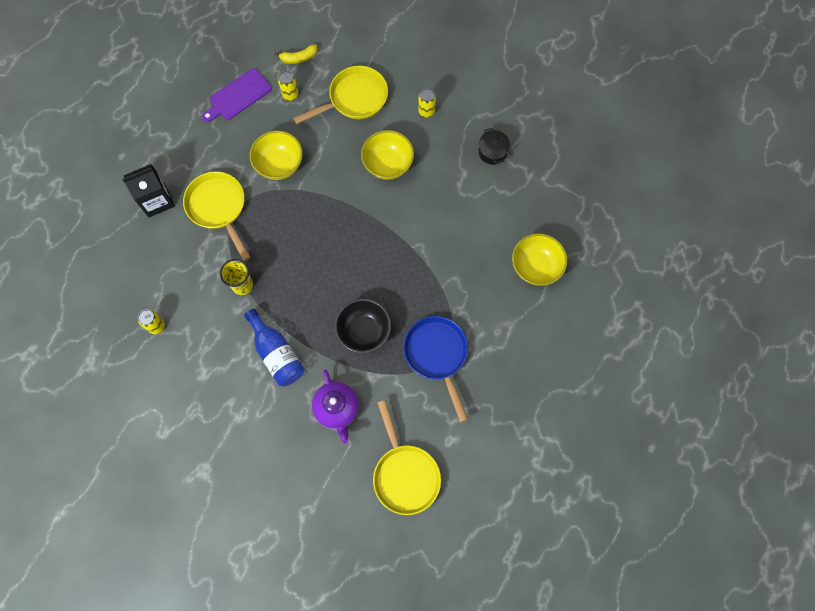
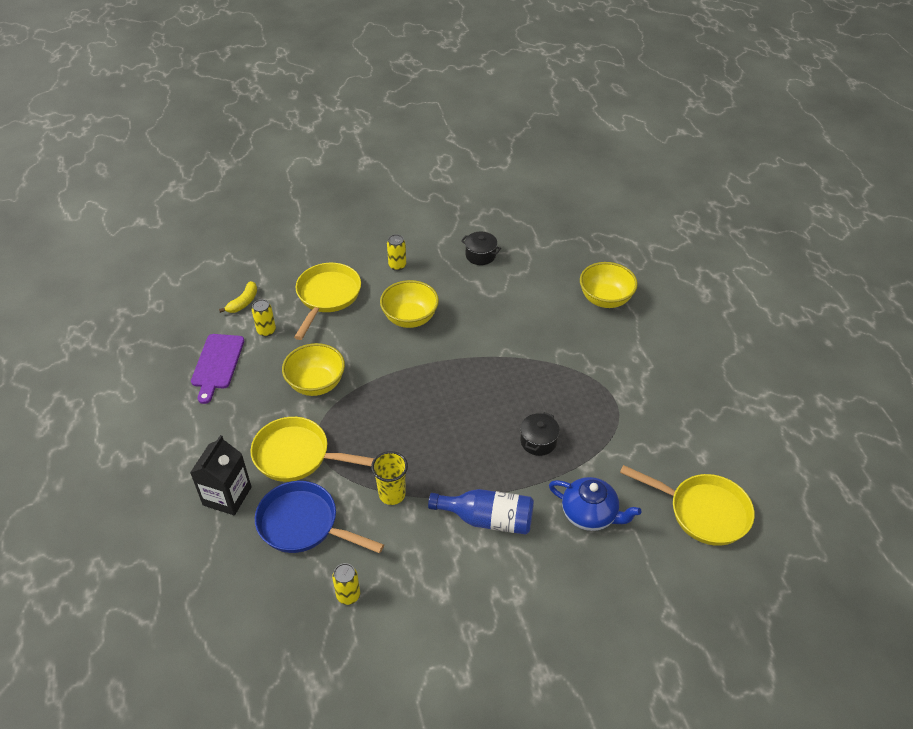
camera: 45 degrees left, 25 degrees down
purple teapot [312,369,359,443] -> blue teapot [549,477,641,531]
black bowl [334,298,391,353] -> black pot [520,412,560,456]
blue pan [403,316,468,422] -> blue pan moved to [255,481,384,553]

